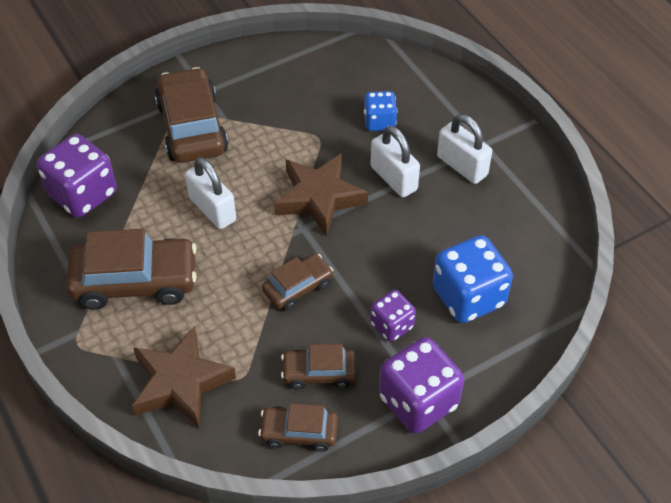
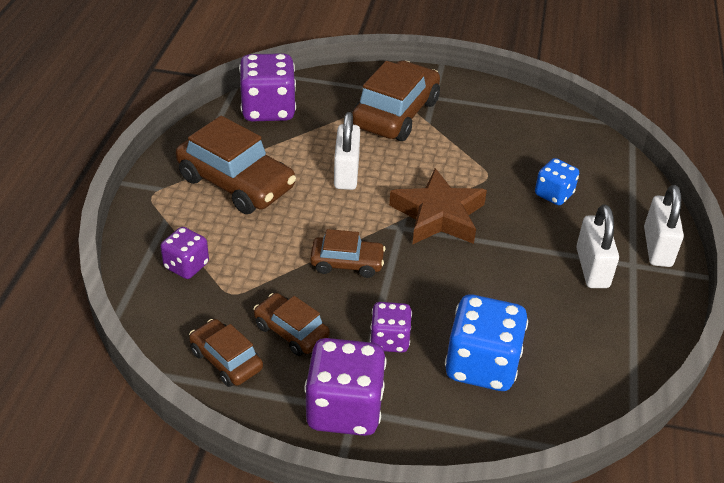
camera: 40 degrees right, 10 degrees down
brown star [132,326,236,428] -> purple dice [160,227,209,279]
white padlock [371,126,420,197] -> white padlock moved to [644,185,684,267]

